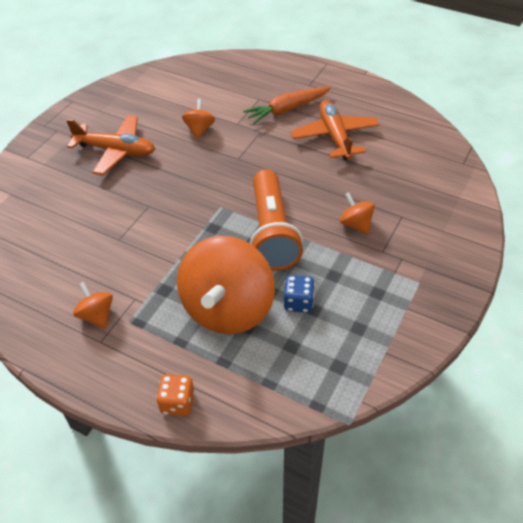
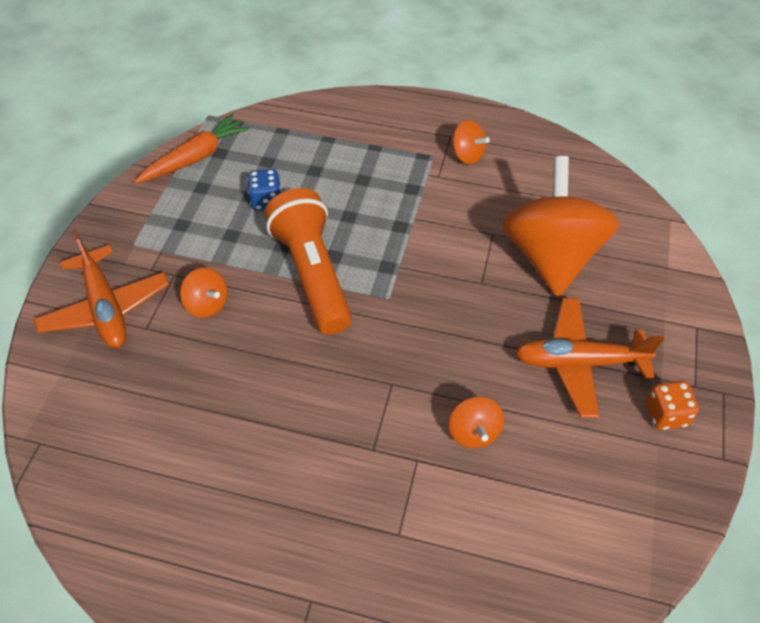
camera: 165 degrees right, 5 degrees up
orange dice [156,374,195,416] -> orange dice moved to [646,381,699,430]
orange spinning top [177,235,275,334] -> orange spinning top moved to [502,156,619,297]
orange carrot [243,87,331,124] -> orange carrot moved to [134,114,250,184]
orange plane [291,100,379,160] -> orange plane moved to [34,232,169,348]

